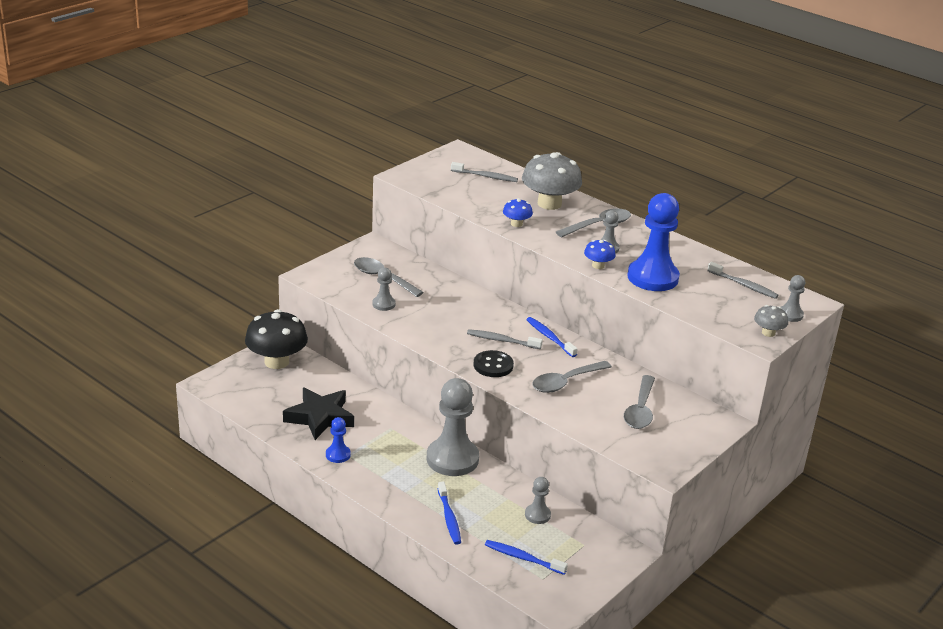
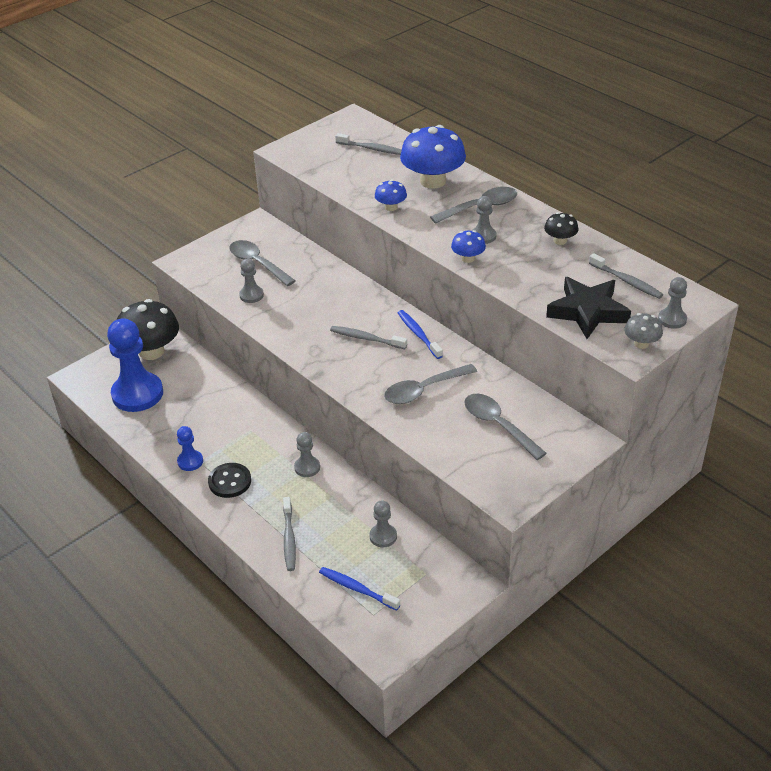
camera: 10 degrees right, 10 degrees up
black star [283,387,354,440] -> black star moved to [546,277,631,339]
grey pawn [427,378,479,476] -> grey pawn [294,432,320,477], size x0.47
blue toothbrush [438,481,461,545] -> grey toothbrush [283,497,296,571]
black button [474,350,514,377] -> black button moved to [208,463,251,498]
grey mushroom [522,152,582,210] -> blue mushroom [400,125,466,189]
grey spoon [624,375,655,429] -> grey spoon turned 120 degrees clockwise [464,394,547,460]
blue pawn [627,193,680,291] -> blue pawn moved to [107,318,163,412]
none -> black mushroom [544,212,578,245]

